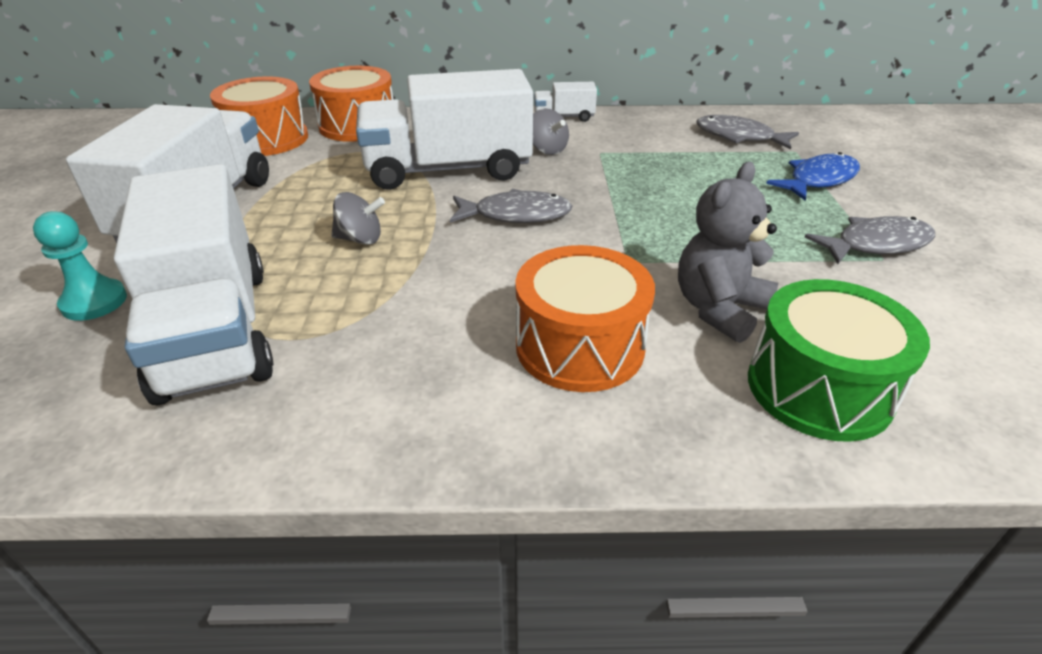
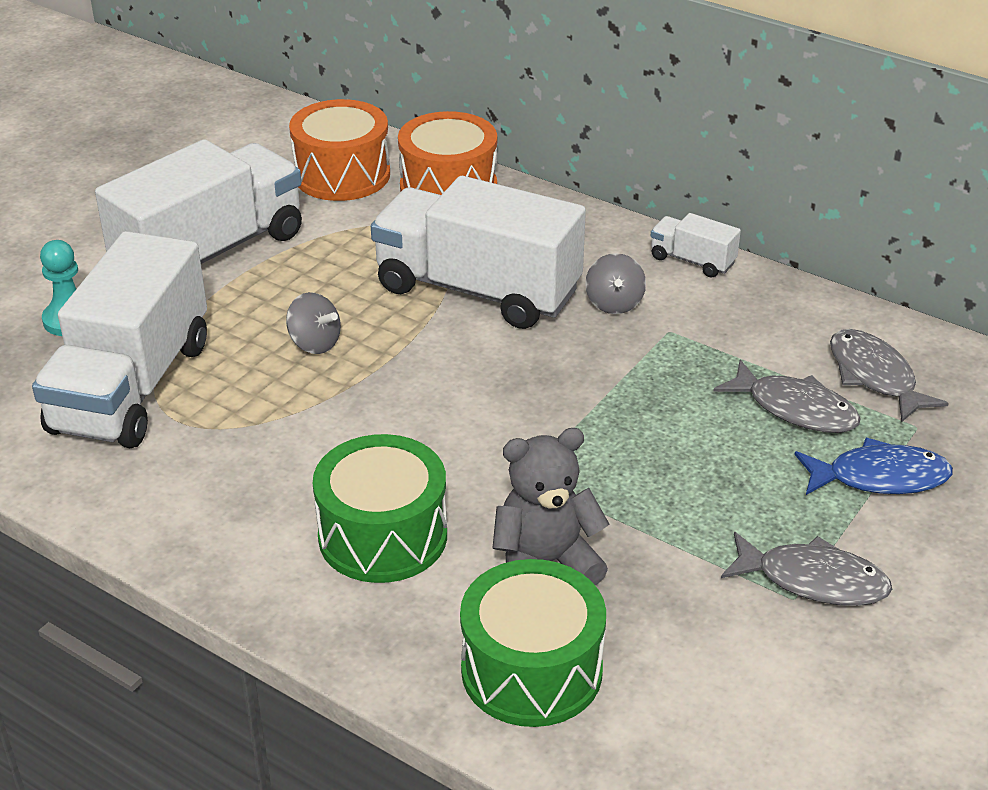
camera: 35 degrees right, 0 degrees up
grey fish [450,189,573,223] -> grey fish moved to [713,359,861,433]
orange drum [516,245,655,392] -> green drum [313,434,447,583]

